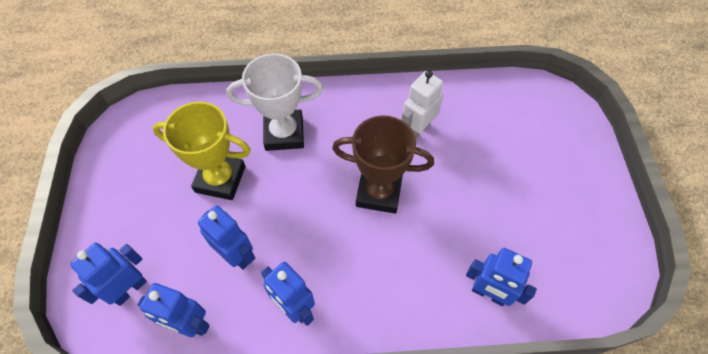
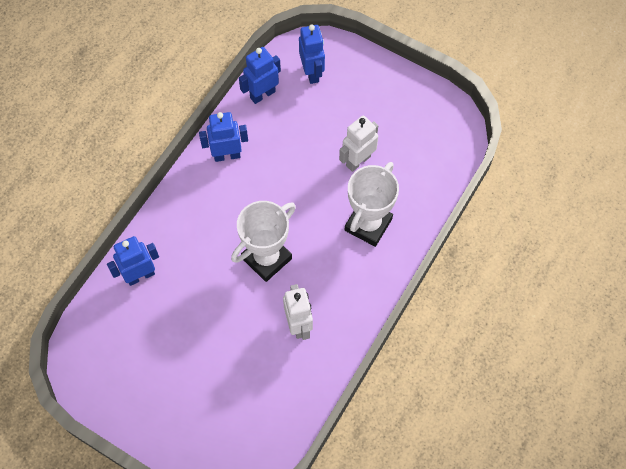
camera: 125 degrees right, 5 degrees up
yellow trophy [153,102,251,200] -> white robot [339,115,378,172]
blue robot [198,205,255,270] -> none
brown trophy [332,115,434,213] -> white trophy [231,201,296,282]

